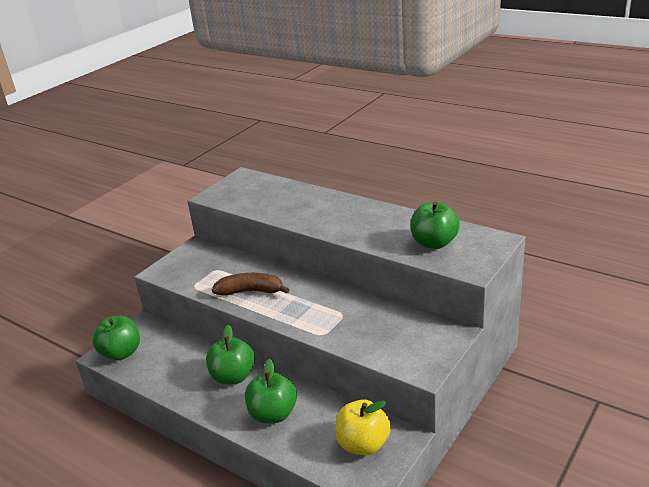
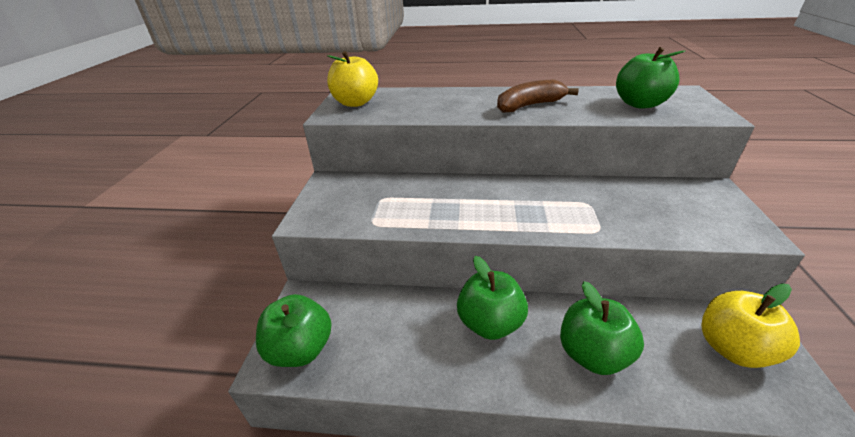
camera: 30 degrees left, 5 degrees up
brown banana [212,273,290,296] -> brown banana moved to [497,79,579,113]
none -> yellow apple [327,51,378,107]

